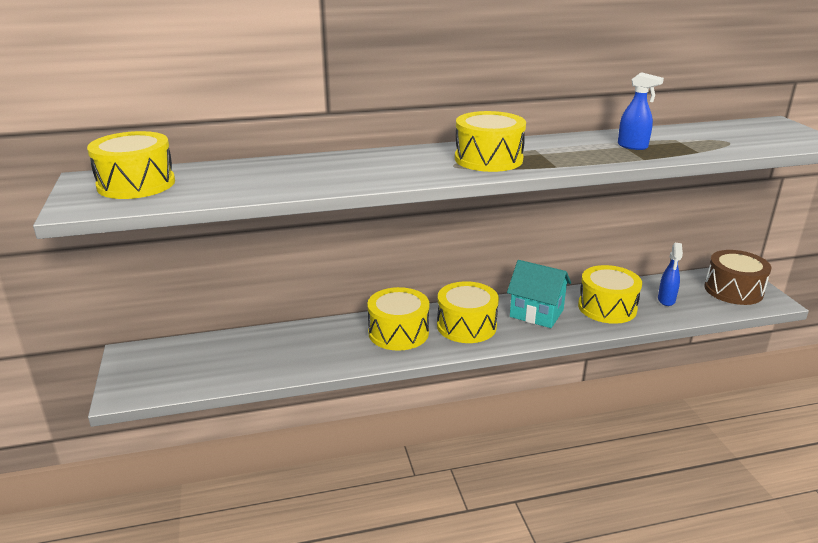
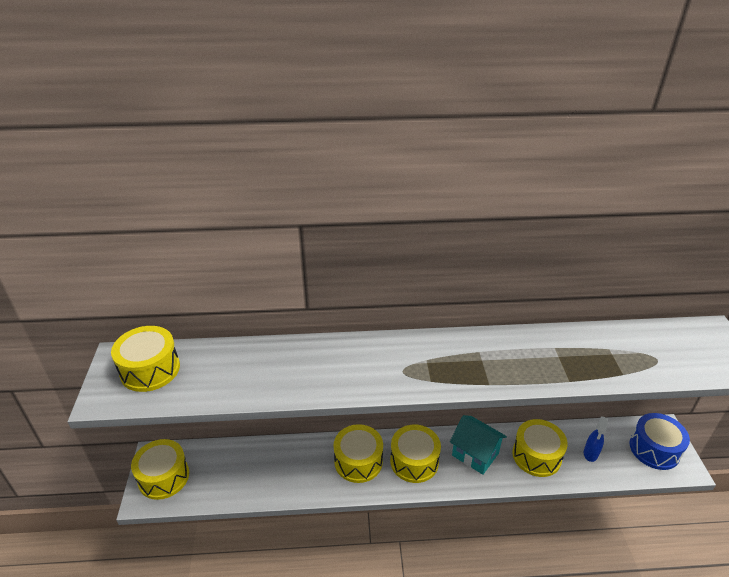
camera: 10 degrees right, 10 degrees up
yellow drum [455,111,526,172] -> yellow drum moved to [131,439,189,500]
blue spray bottle [618,72,664,150] -> none
brown drum [704,250,772,305] -> blue drum [630,413,690,470]

